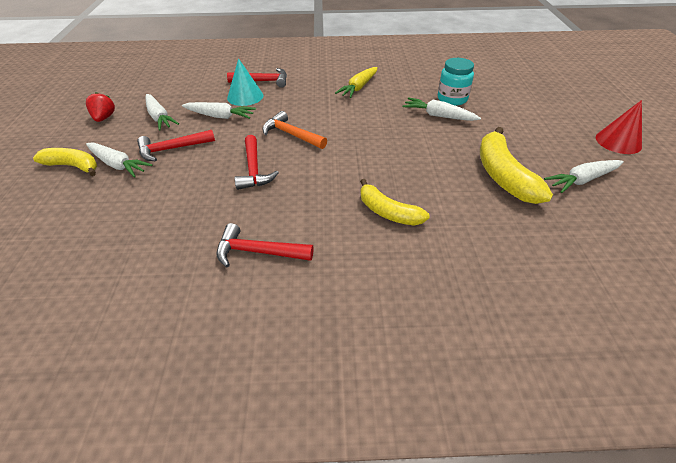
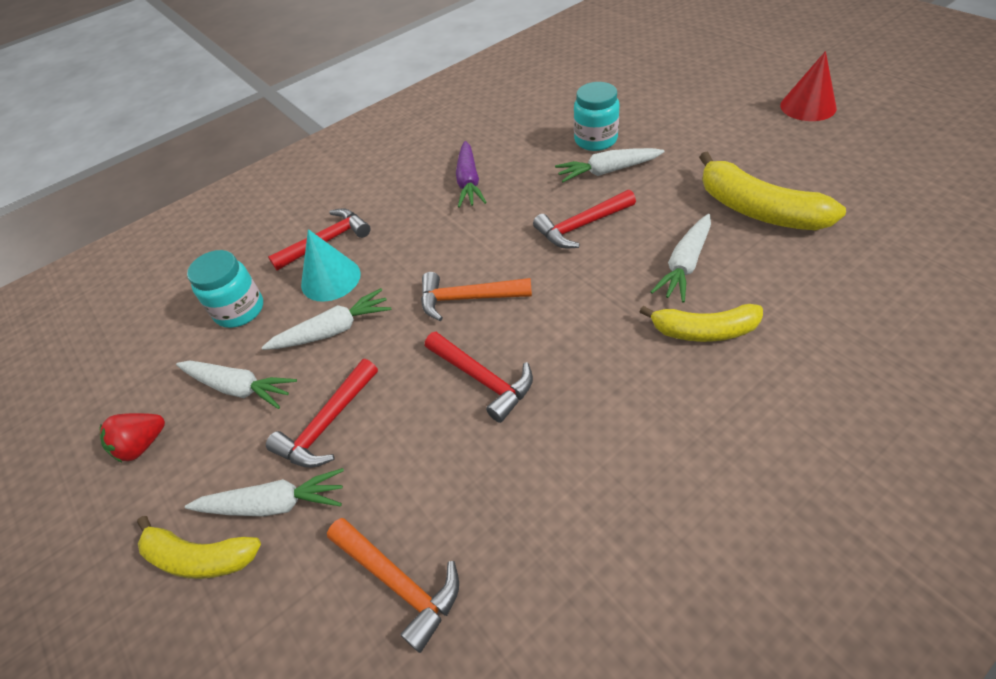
camera: 30 degrees left, 5 degrees up
yellow banana [33,148,97,176] -> yellow banana turned 150 degrees counterclockwise [137,516,261,579]
red strawberry [86,92,115,122] -> red strawberry turned 90 degrees counterclockwise [100,413,165,462]
red hammer [216,223,314,267] -> red hammer moved to [533,190,636,248]
yellow carrot [335,67,378,98] -> purple carrot [456,141,486,208]
white carrot [544,160,624,193] -> white carrot moved to [651,214,711,303]
none -> turquoise jar [187,250,263,328]
none -> orange hammer [327,518,459,653]

